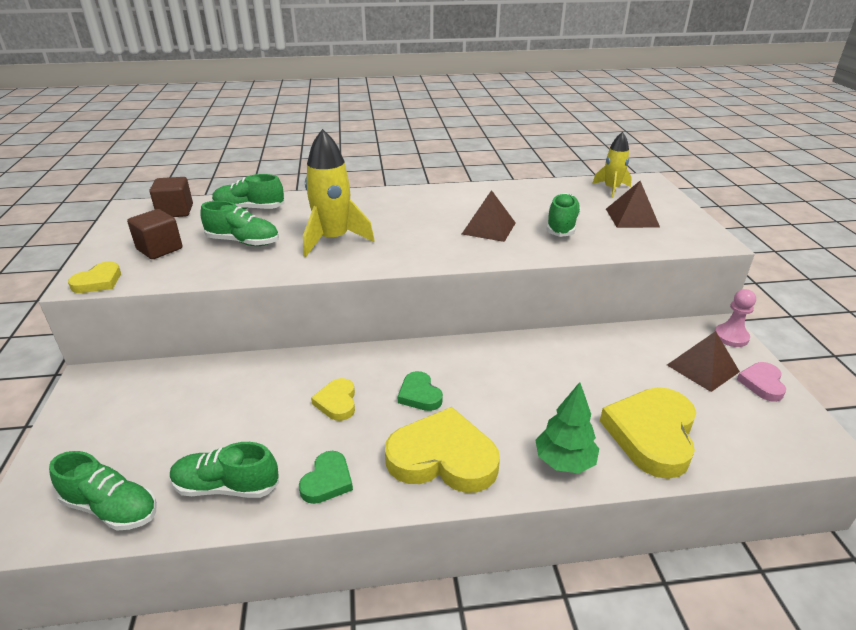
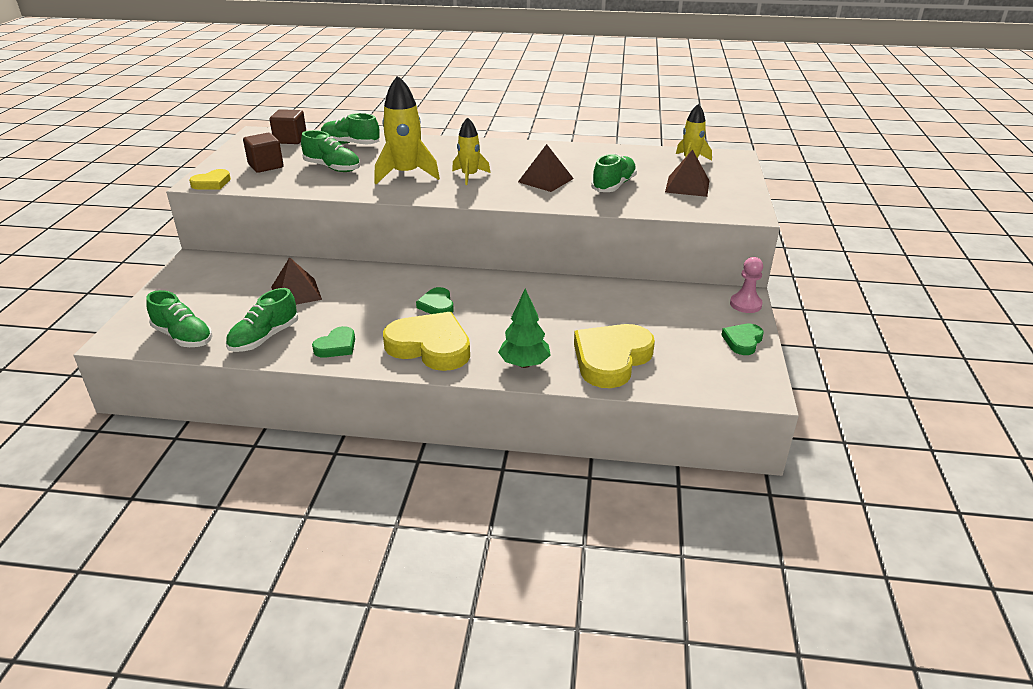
camera: 15 degrees right, 0 degrees up
green shoe [170,442,279,498] -> green shoe turned 75 degrees counterclockwise [226,288,298,352]
yellow heart [311,378,355,421] -> none
brown pyramid [667,331,740,392] -> brown pyramid moved to [271,257,322,305]
pink heart [737,362,786,402] -> green heart [722,324,764,355]
none -> yellow rocket [452,117,490,185]

